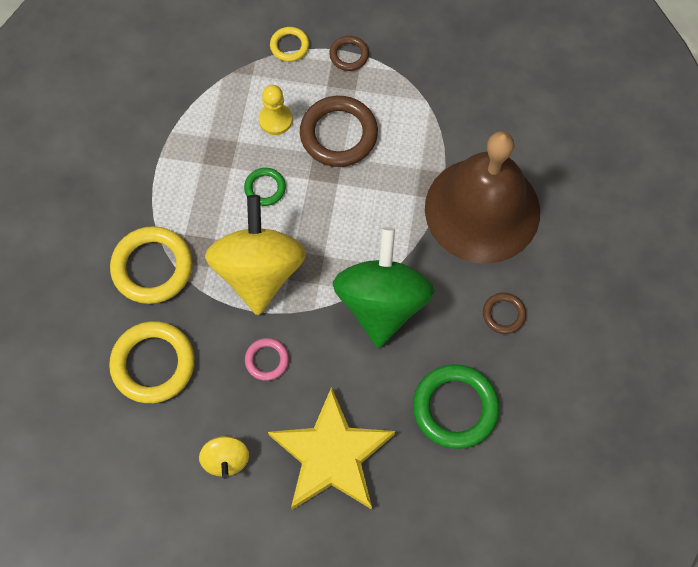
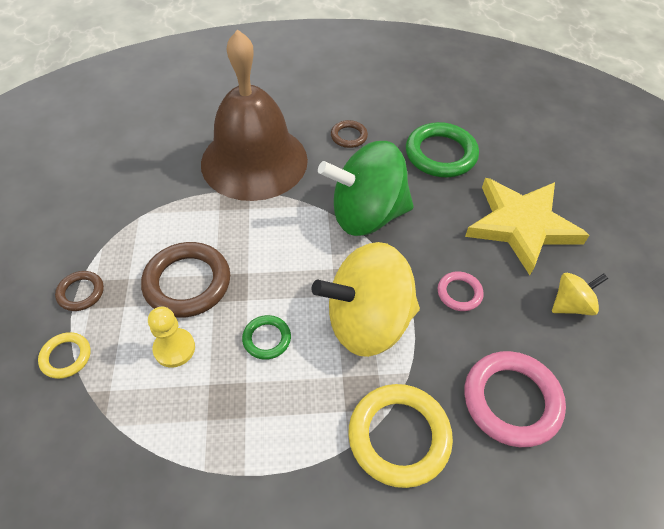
camera: 105 degrees left, 15 degrees down
yellow ring [109,321,195,403] -> pink ring [464,351,566,447]

